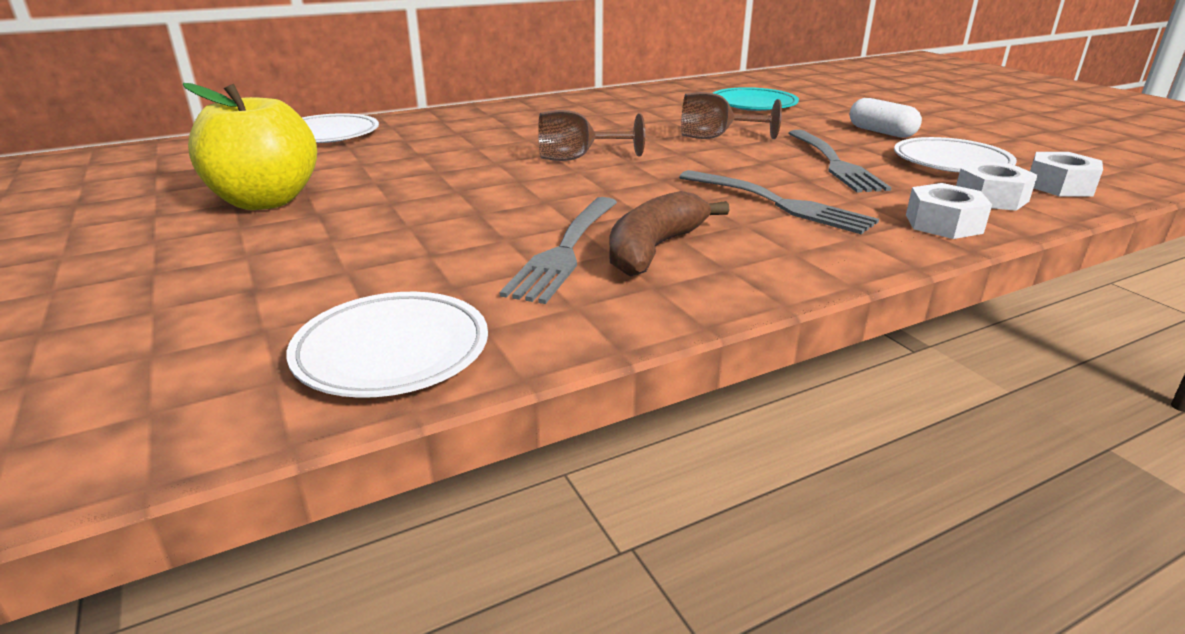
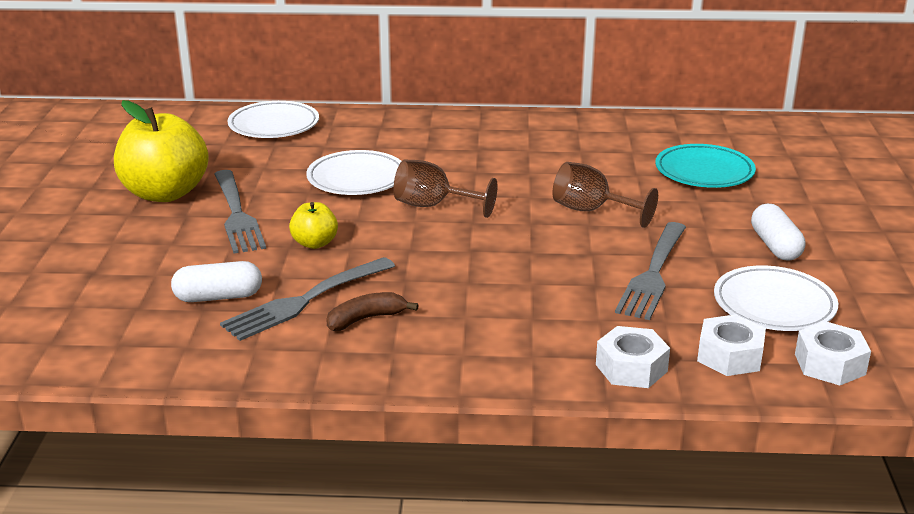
camera: 30 degrees right, 0 degrees up
white plate [286,292,488,398] -> white plate moved to [306,150,402,195]
brown banana [609,191,729,277] -> brown banana [326,292,419,331], size x0.63
grey fork [679,170,879,234] -> grey fork moved to [214,170,266,253]
none -> white capsule [171,261,262,302]
none -> yellow apple [289,202,338,249]

